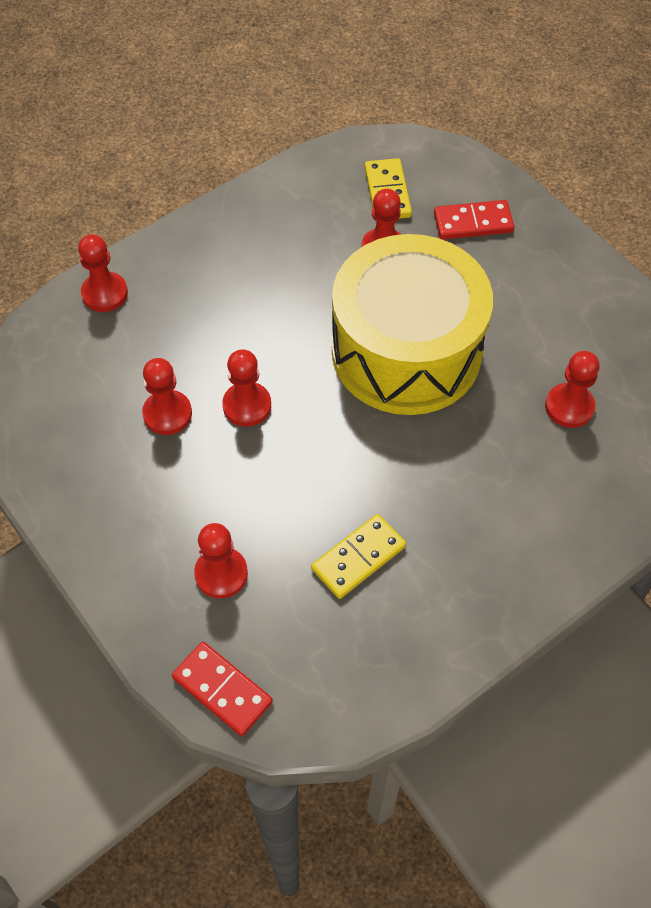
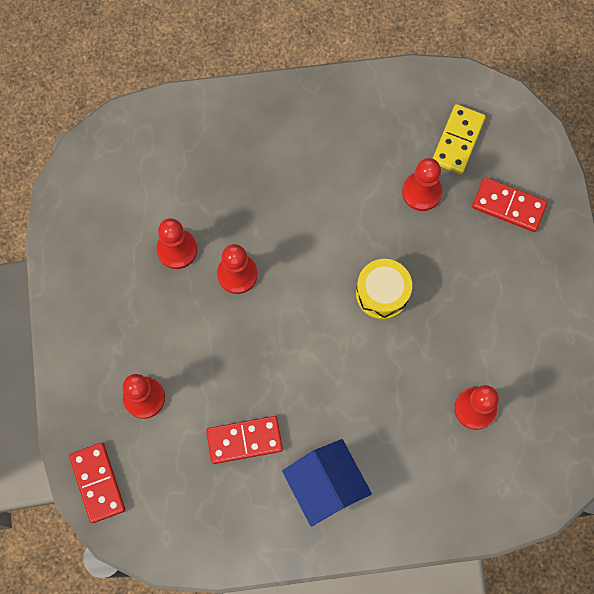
camera: 30 degrees right, 15 degrees up
red pawn [78,234,128,312] -> none
yellow domino [311,514,406,599] -> red domino [206,416,283,464]
yellow drum [332,234,493,415] -> yellow drum [356,259,412,319], size x0.41
none -> blue house [282,439,372,527]

